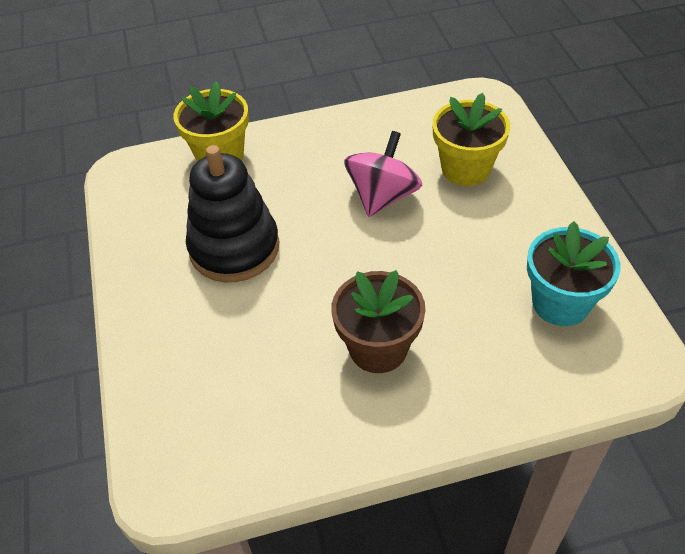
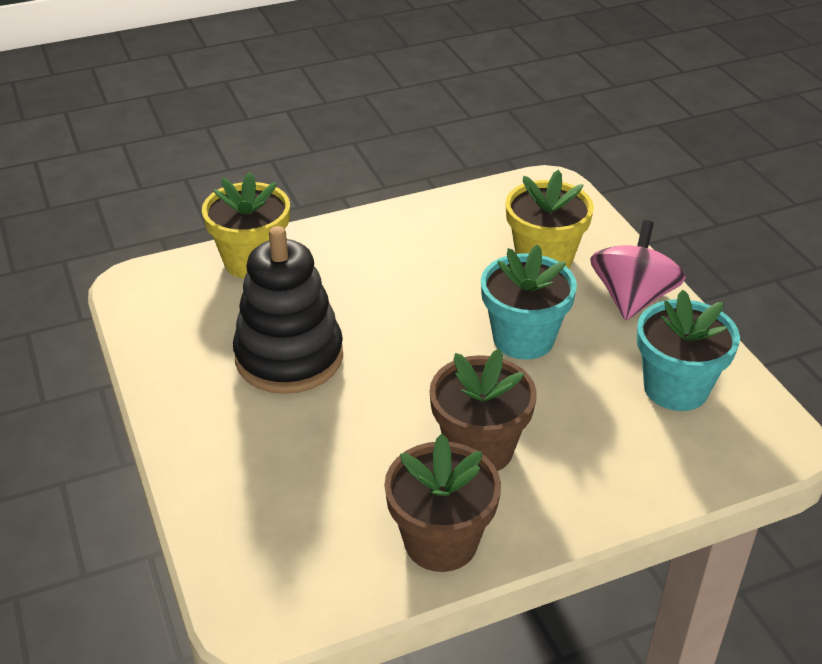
camera: 10 degrees left, 10 degrees down
pink spinning top [344,131,422,217] -> pink spinning top moved to [590,220,686,320]
none -> brown flower pot [384,434,501,572]
none -> turquoise flower pot [481,244,577,360]

